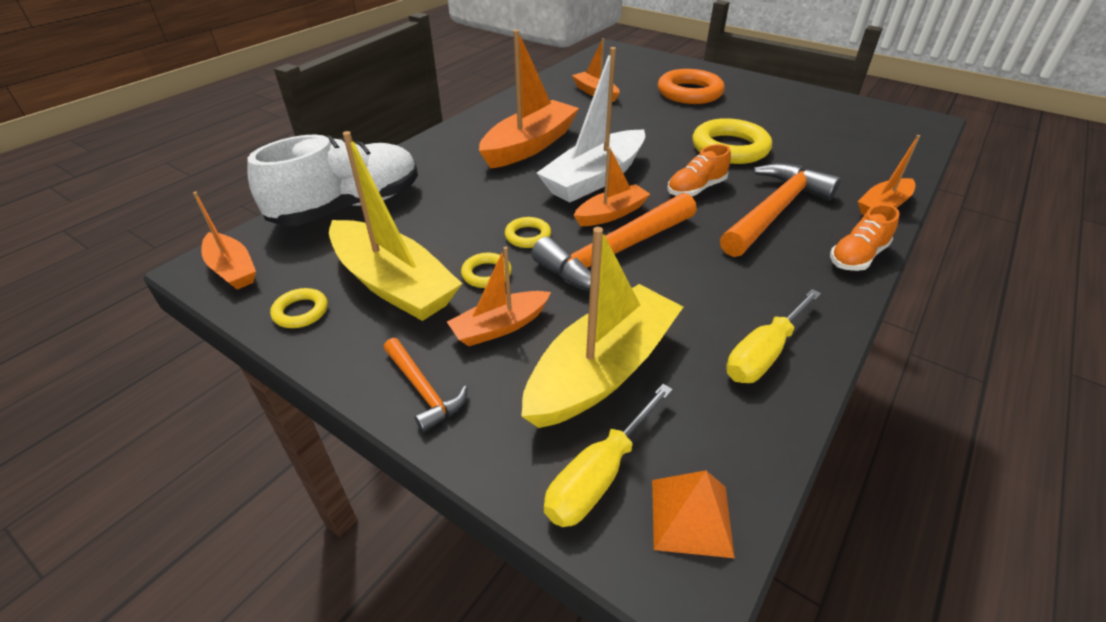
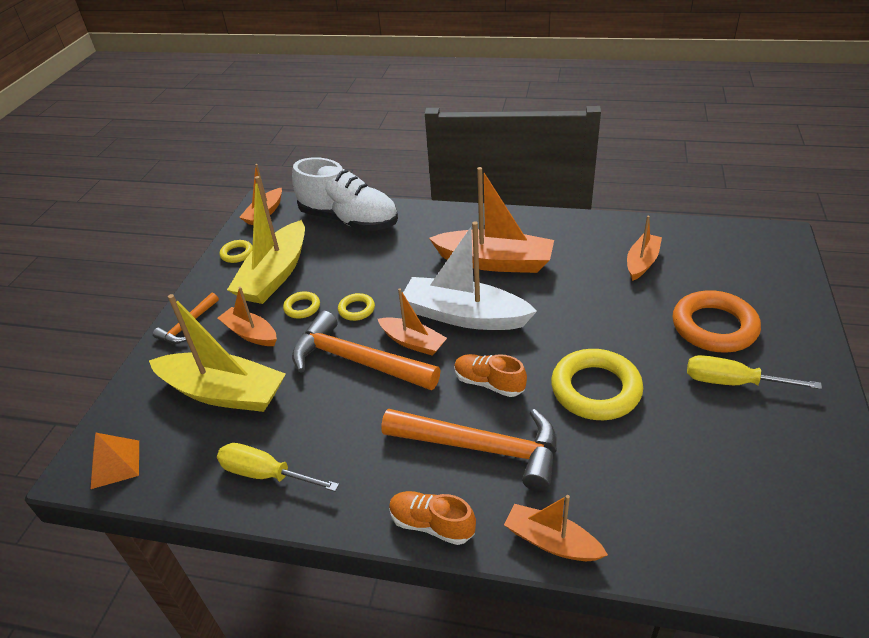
camera: 70 degrees right, 0 degrees up
yellow screwdriver [544,384,673,527] -> yellow screwdriver moved to [687,355,822,389]

